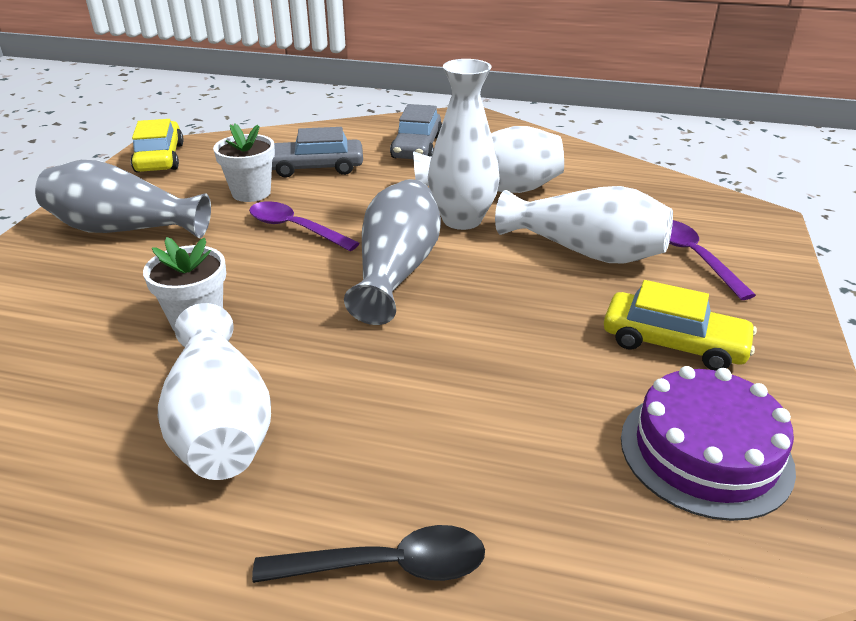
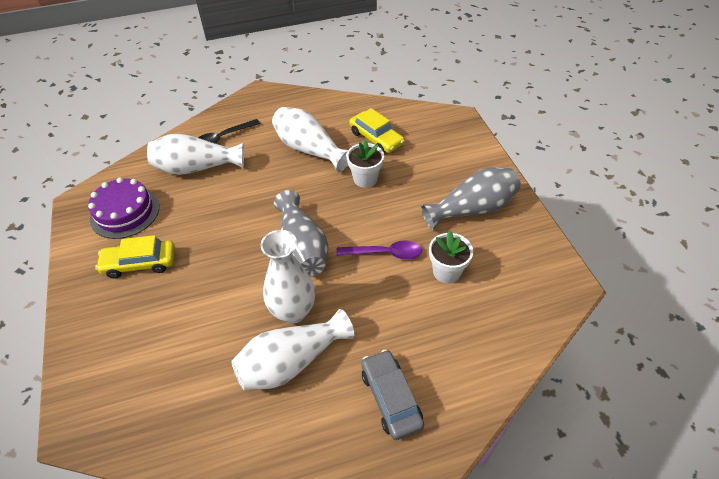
camera: 150 degrees right, 15 degrees up
yellow car [131,119,184,173] -> yellow car moved to [349,108,405,153]
grey car [272,127,363,177] -> none
white vase [495,186,673,263] -> white vase moved to [147,134,244,175]
purple spoon [669,220,756,300] -> none

